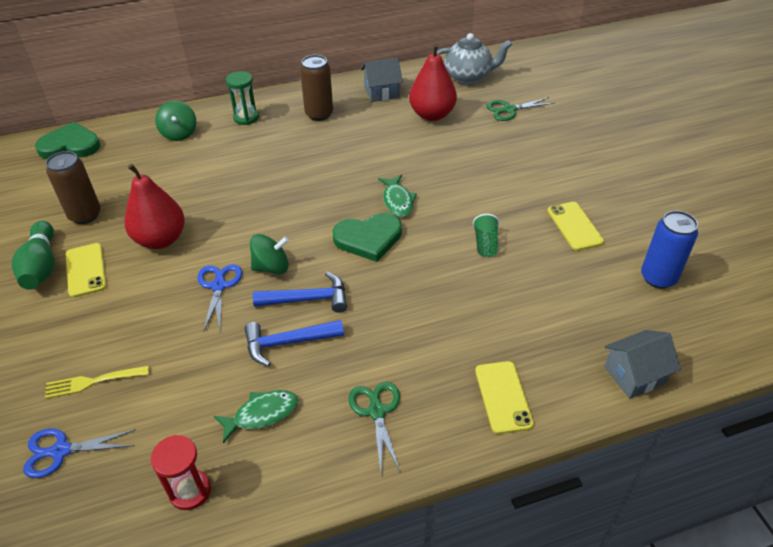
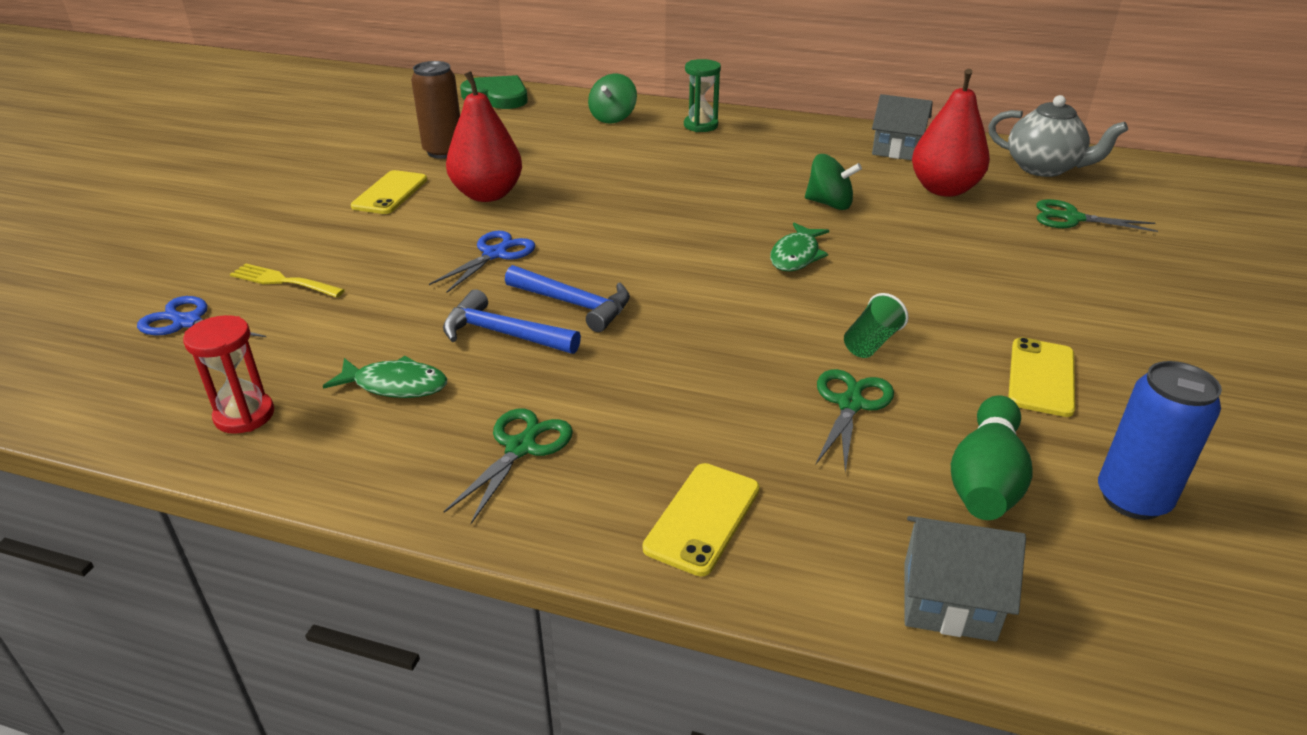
camera: 35 degrees right, 10 degrees down
green bowling pin [12,221,55,289] -> green bowling pin moved to [951,396,1033,520]
green spinning top [250,234,289,274] -> green spinning top moved to [805,154,862,210]
brown can [300,55,333,121] -> none
green heart [333,213,402,262] -> none
none -> green scissors [816,369,894,473]

